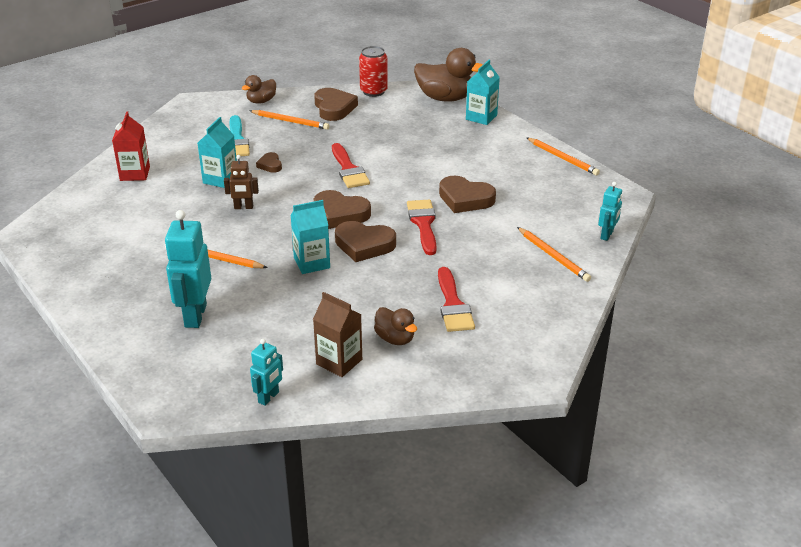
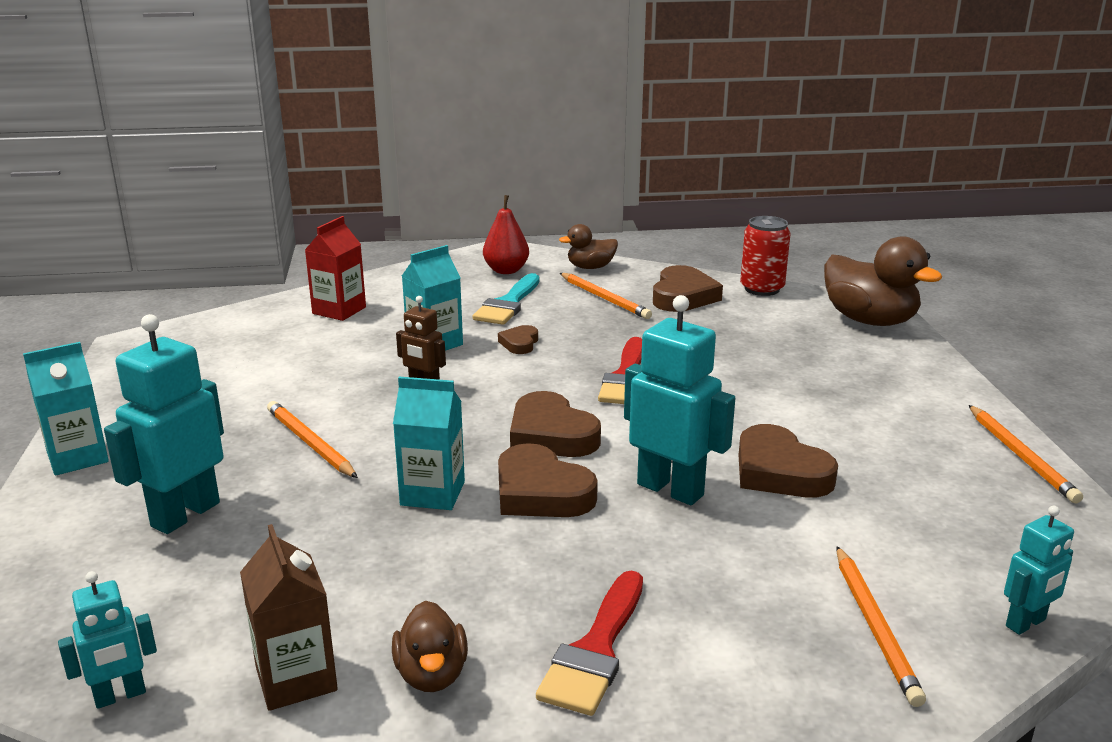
camera: 30 degrees right, 10 degrees down
red brush [407,200,437,255] -> turquoise robot [624,295,735,505]
turquoise carton [466,60,500,125] -> turquoise carton moved to [23,342,109,476]
none -> red pear [483,195,529,274]

